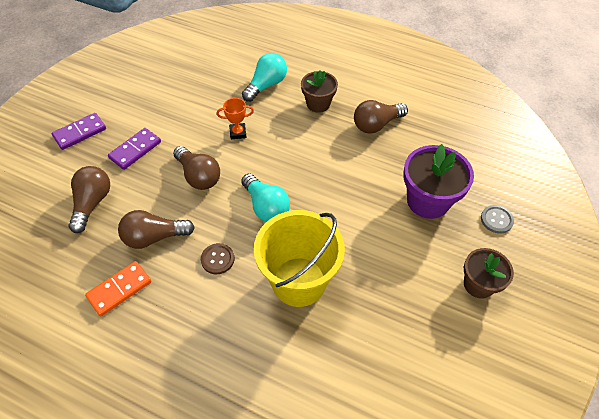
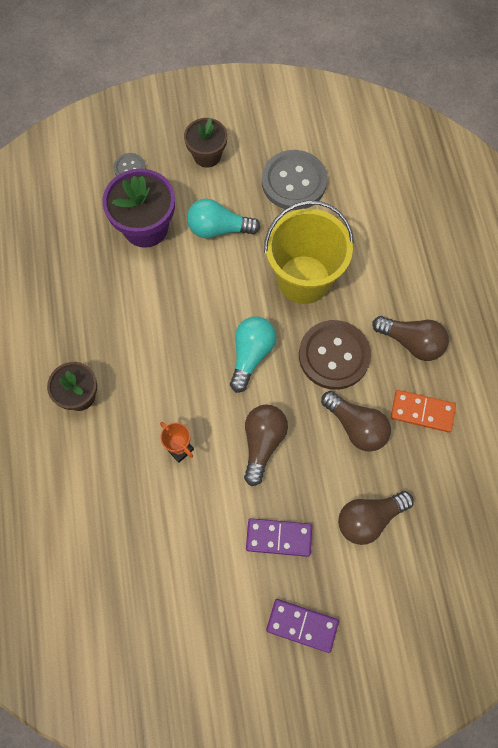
camera: 125 degrees left, 15 degrees up
brown button [201,243,235,274] -> brown button [299,320,371,390], size x2.04
turquoise light bulb [242,53,287,102] -> turquoise light bulb moved to [187,199,260,238]
brown light bulb [354,100,408,134] -> brown light bulb moved to [373,316,449,361]
none -> grey button [262,150,327,210]

